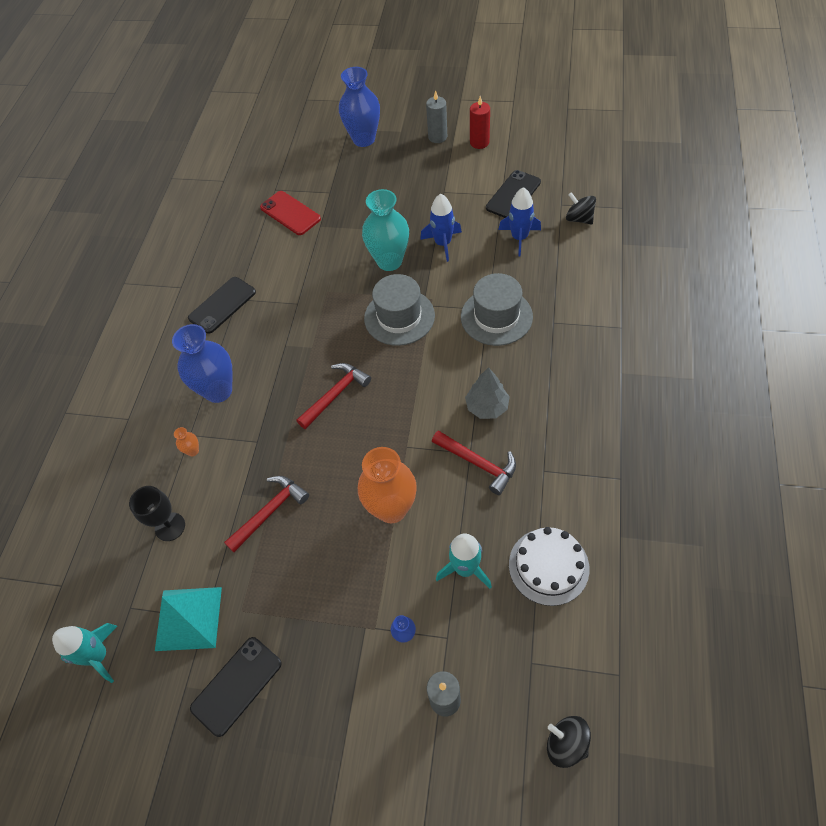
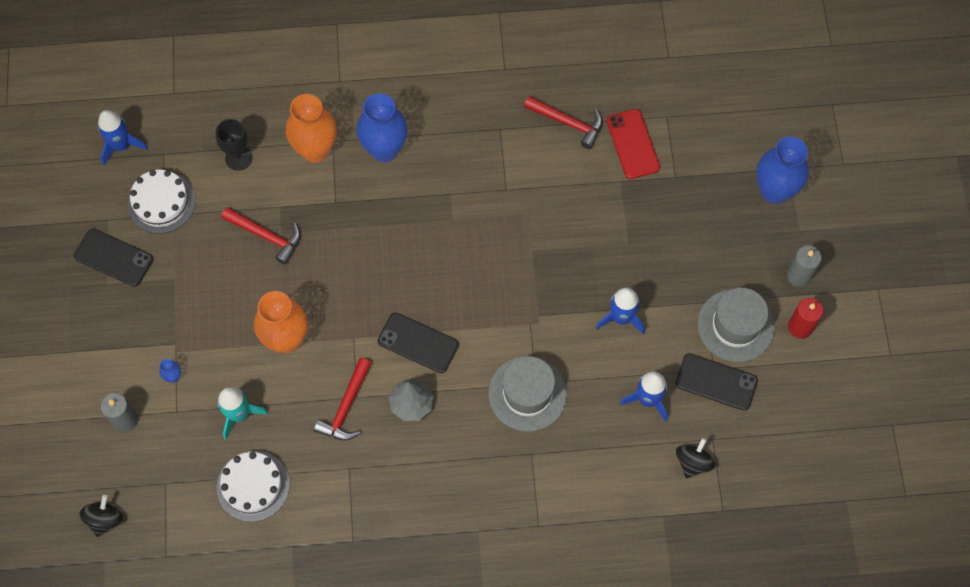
camera: 70 degrees right, 10 degrees up
turquoise rocket [52,623,117,683] -> blue rocket [98,110,148,165]
turquoise pyramid [155,587,222,651] -> white cake [128,170,196,234]
orange vase [174,427,199,456] -> orange vase [286,94,337,163], size x2.49
black phone [188,277,256,334] -> black phone moved to [378,312,459,373]
red phone [260,191,321,235] -> red phone turned 45 degrees counterclockwise [606,109,660,179]
red hammer [296,363,371,429] -> red hammer moved to [524,96,602,149]
turquoise vase [362,189,409,271] -> none
grey hat [364,274,435,346] -> grey hat moved to [698,288,775,362]

